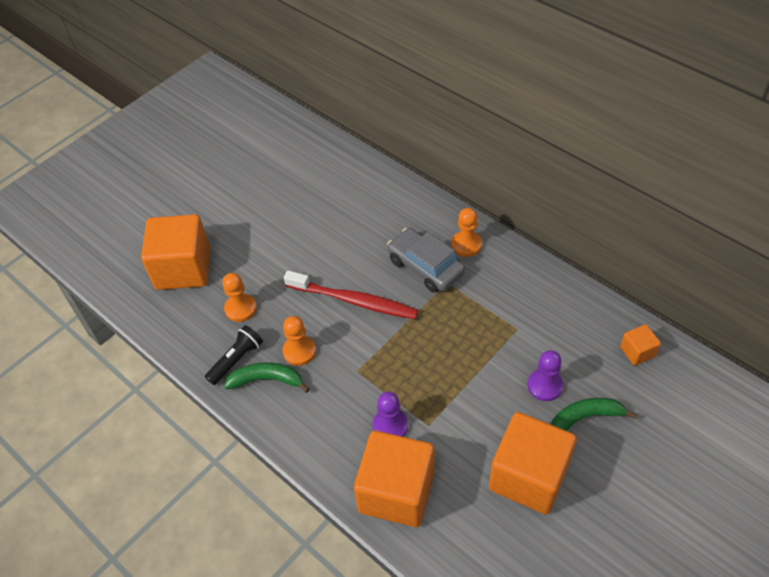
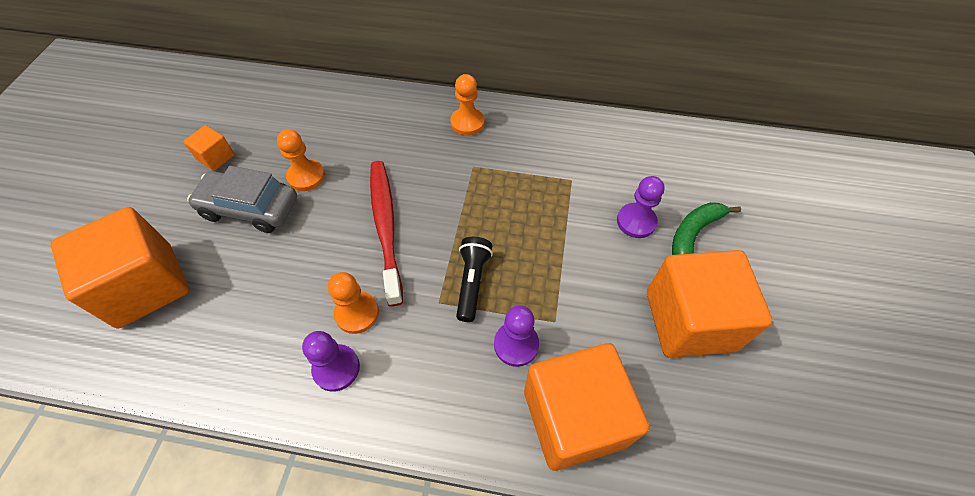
camera: 35 degrees left, 5 degrees up
black flashlight [205,325,263,385] -> black flashlight moved to [456,237,493,322]
orange pawn [222,273,257,322] -> orange pawn moved to [277,129,325,191]
green banana [224,362,310,393] -> purple pawn [302,331,360,392]
red toothbrush [284,271,418,319] -> red toothbrush turned 90 degrees counterclockwise [370,161,403,306]
grey car [387,228,465,293] -> grey car moved to [187,166,297,233]
orange cube [620,324,661,366] -> orange cube moved to [183,125,235,171]

